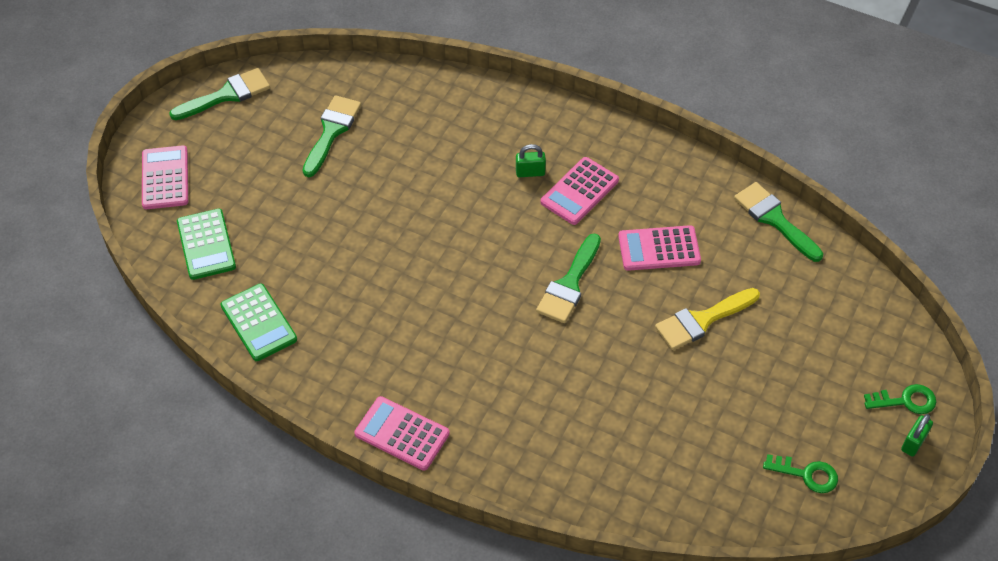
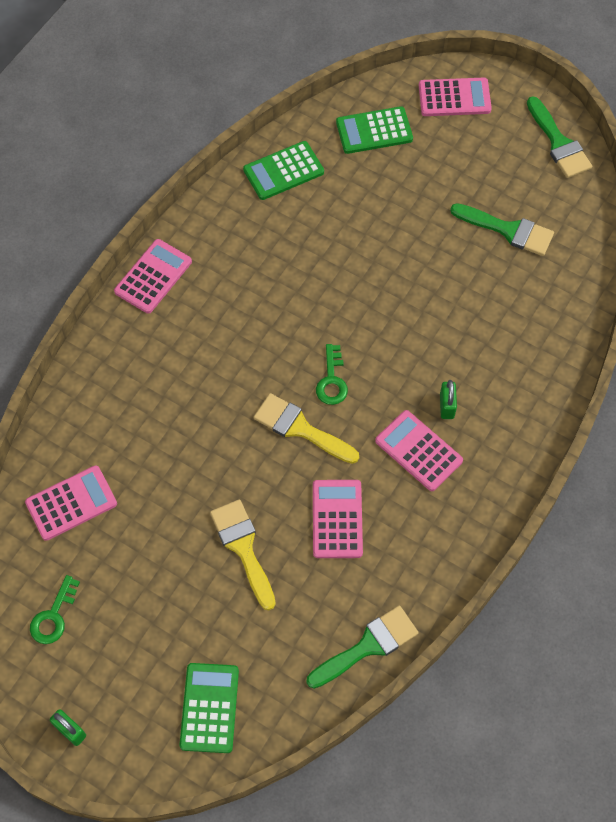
camera: 95 degrees right, 10 degrees up
green brush [536,233,601,323] -> yellow brush [254,393,359,464]
green key [864,384,936,414] -> green key moved to [316,344,348,405]
none -> pink calculator [25,465,117,541]
none -> green calculator [179,663,239,753]

